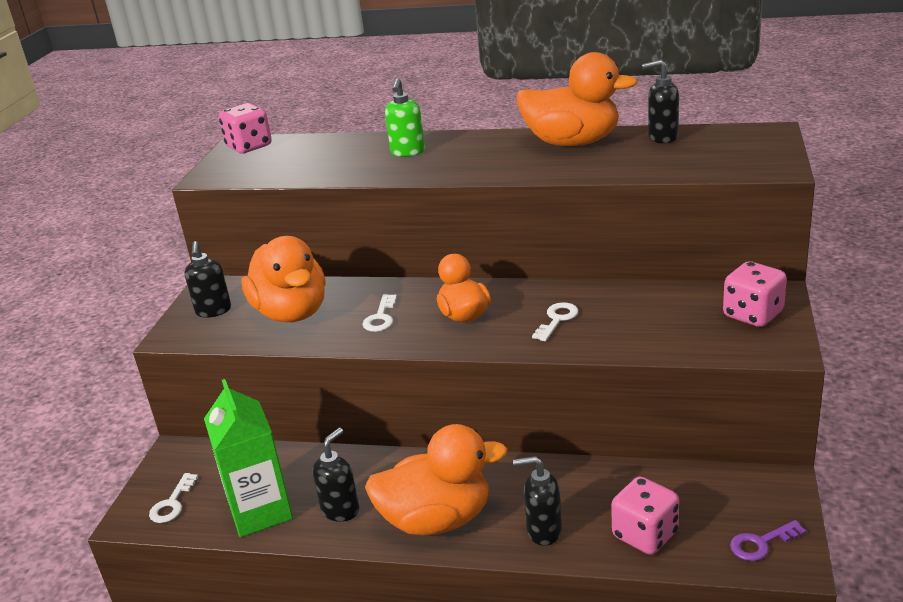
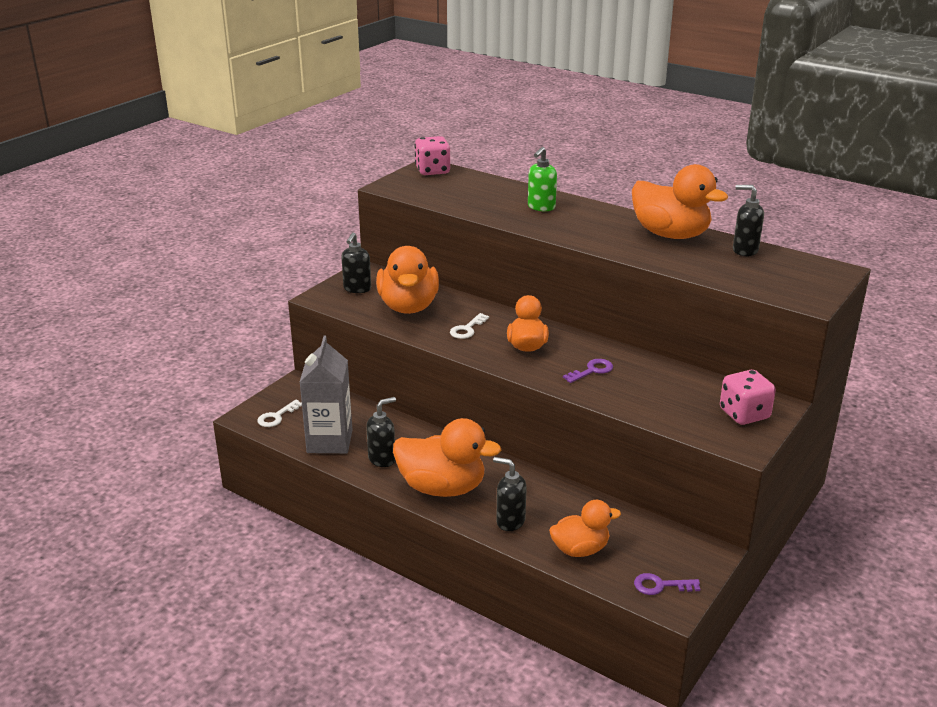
camera: 20 degrees right, 0 degrees up
green carton [204,379,293,537] -> grey carton [300,336,352,454]
white key [532,302,578,341] -> purple key [563,359,613,383]
pink dice [611,477,679,555] -> orange duck [549,500,621,557]

